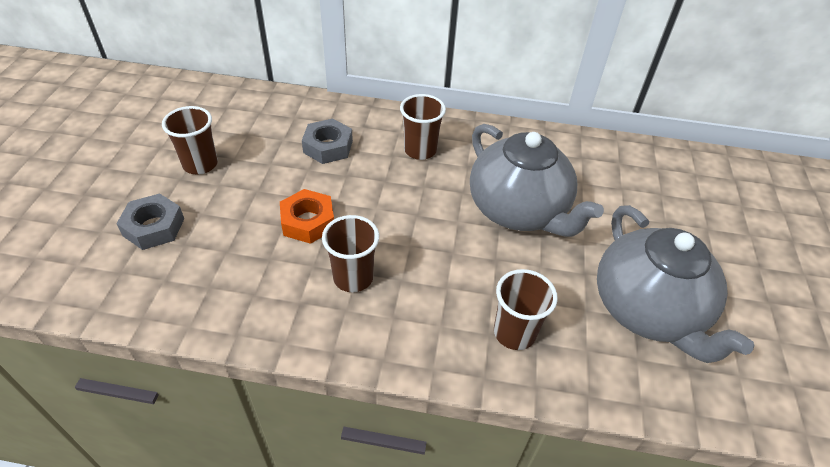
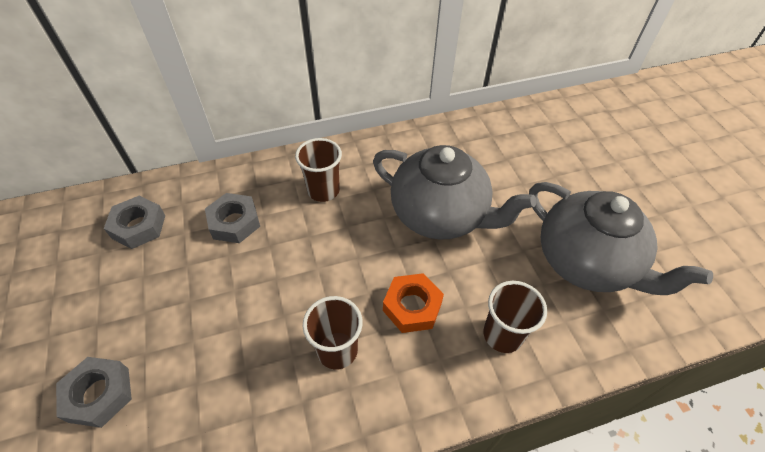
camera: 25 degrees left, 5 degrees up
brown cup [162,106,218,175] -> none
orange nut [280,189,334,244] -> orange nut moved to [383,273,444,333]
none -> grey nut [104,196,165,249]

